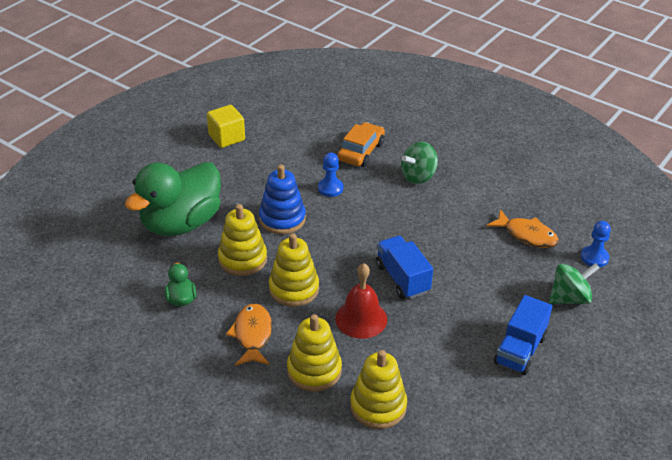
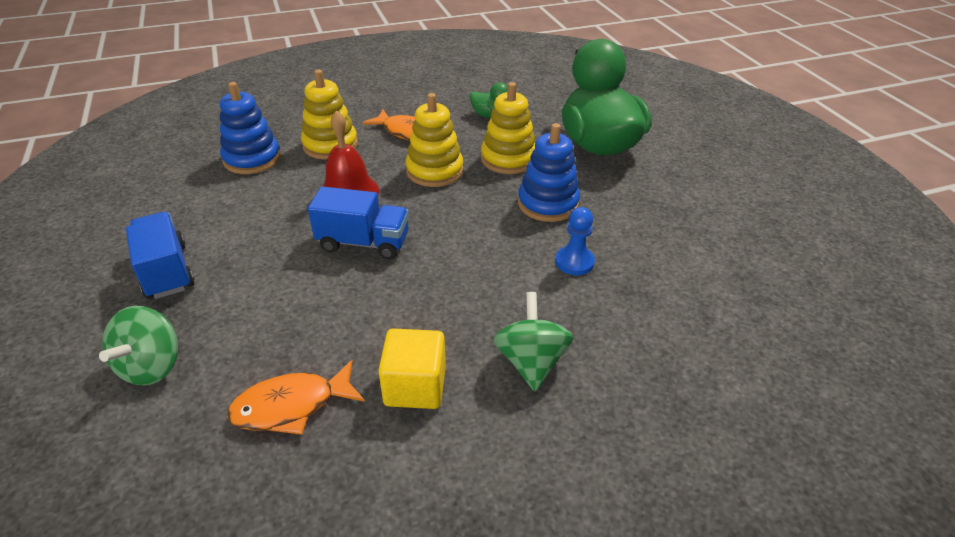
camera: 125 degrees right, 0 degrees up
yellow cube [207,105,245,148] -> yellow cube moved to [378,328,446,409]
orange car [338,122,385,167] -> none
yellow stacking toy [350,350,407,429] -> blue stacking toy [220,82,281,174]
blue pawn [581,221,611,267] -> none

